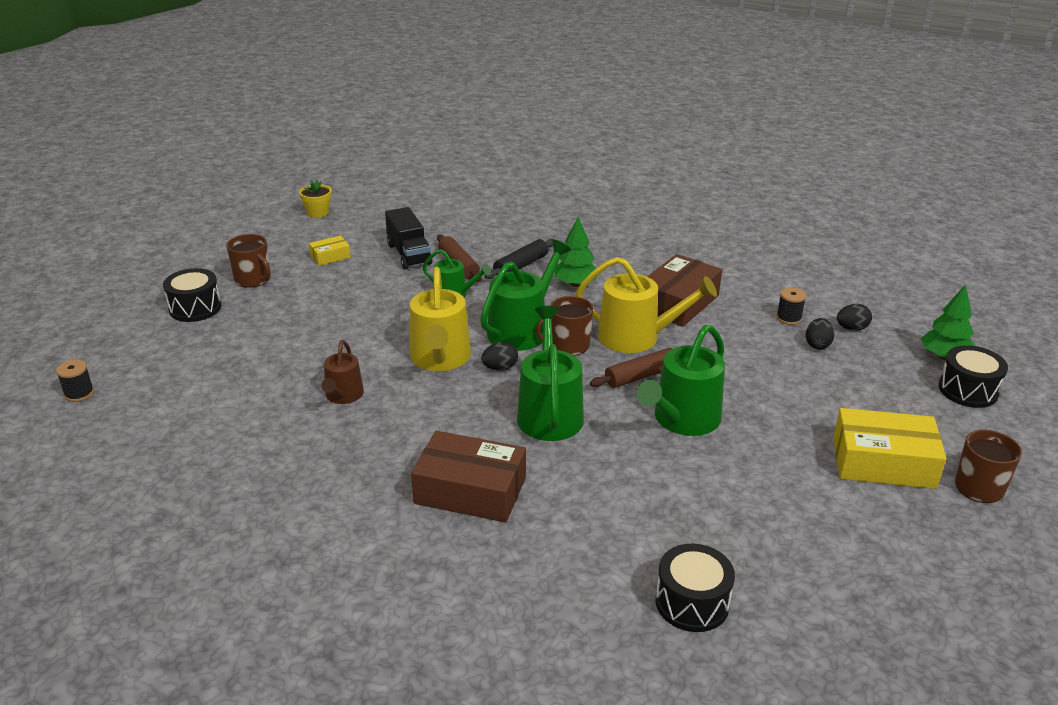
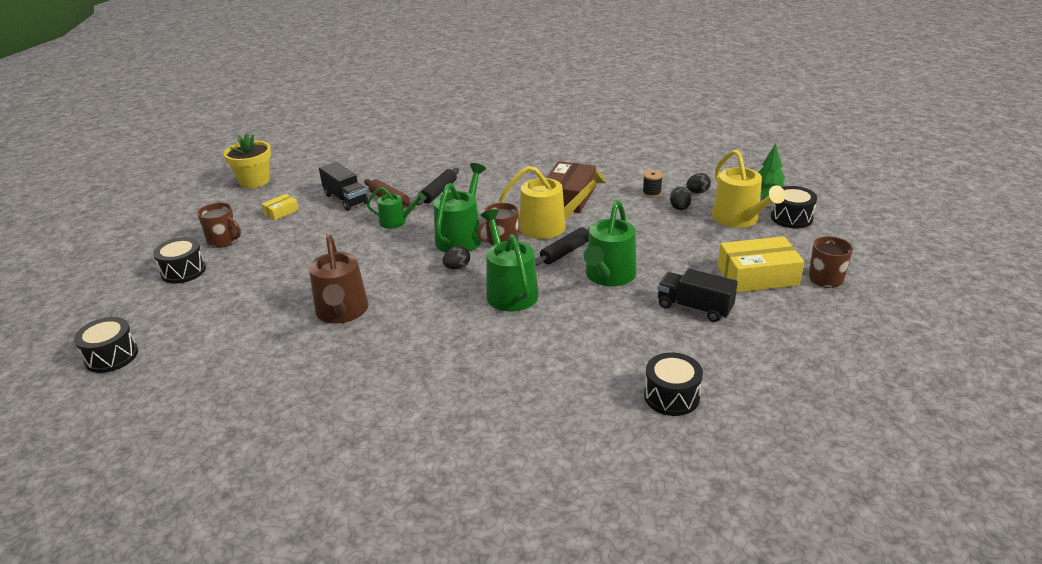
camera: 15 degrees left, 0 degrees up
black spool [56,360,94,402] -> black drum [74,317,138,373]
yellow flower pot [299,179,332,218] -> yellow flower pot [224,133,271,188], size x1.68
brown watering can [321,340,364,404] -> brown watering can [309,234,369,323], size x1.70
yellow watering can [410,267,471,371] -> yellow watering can moved to [712,150,785,228]
brown box [411,431,526,523] -> none
green tree [554,217,598,287] -> none
brown rolling pin [590,348,673,388] -> black rolling pin [535,227,590,266]
none -> black truck [657,268,738,322]

